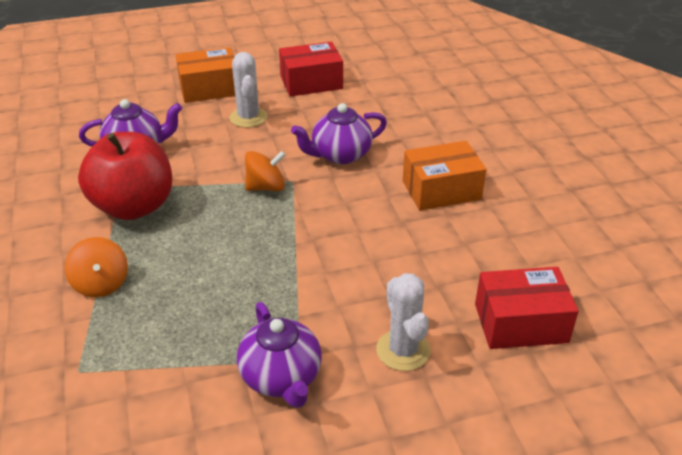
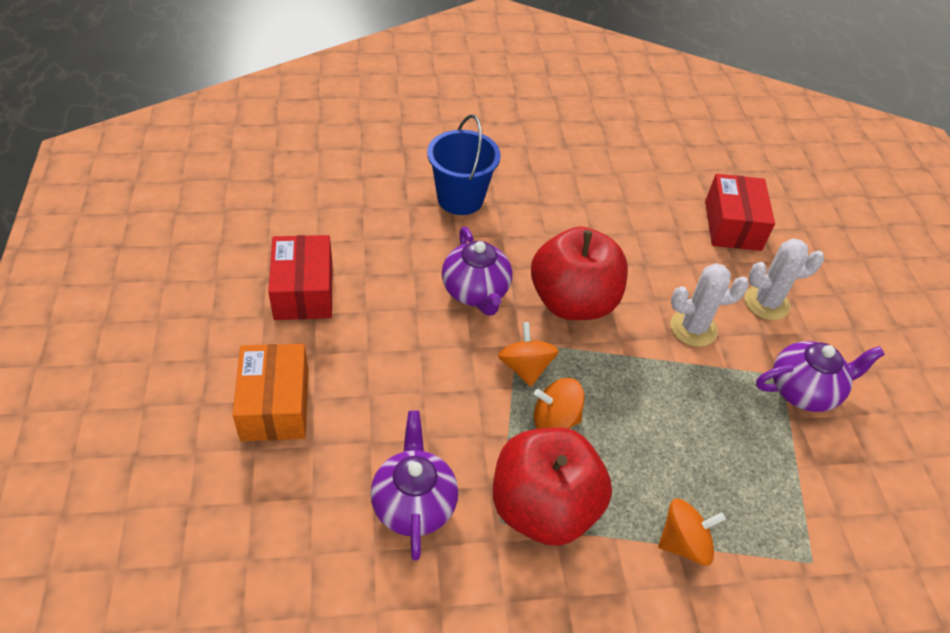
camera: 85 degrees left, 10 degrees up
white cactus [230,52,268,128] -> white cactus moved to [670,263,749,347]
orange box [403,141,486,211] -> none
none -> blue bucket [427,114,501,215]
none -> red apple [531,226,628,320]
none -> orange spinning top [534,378,585,429]

